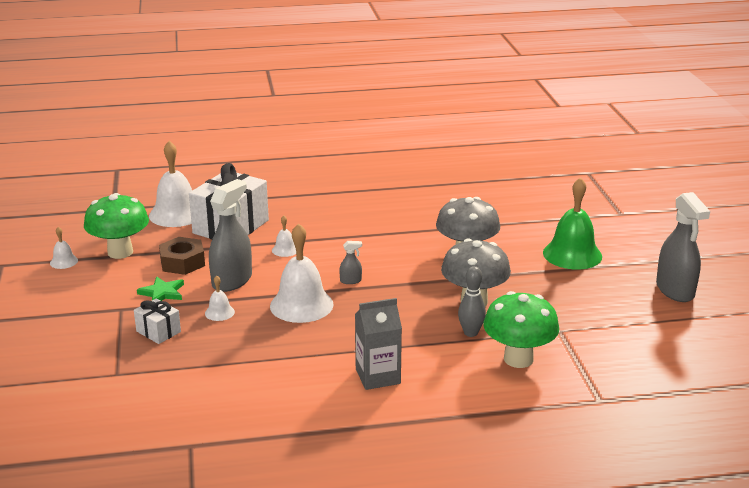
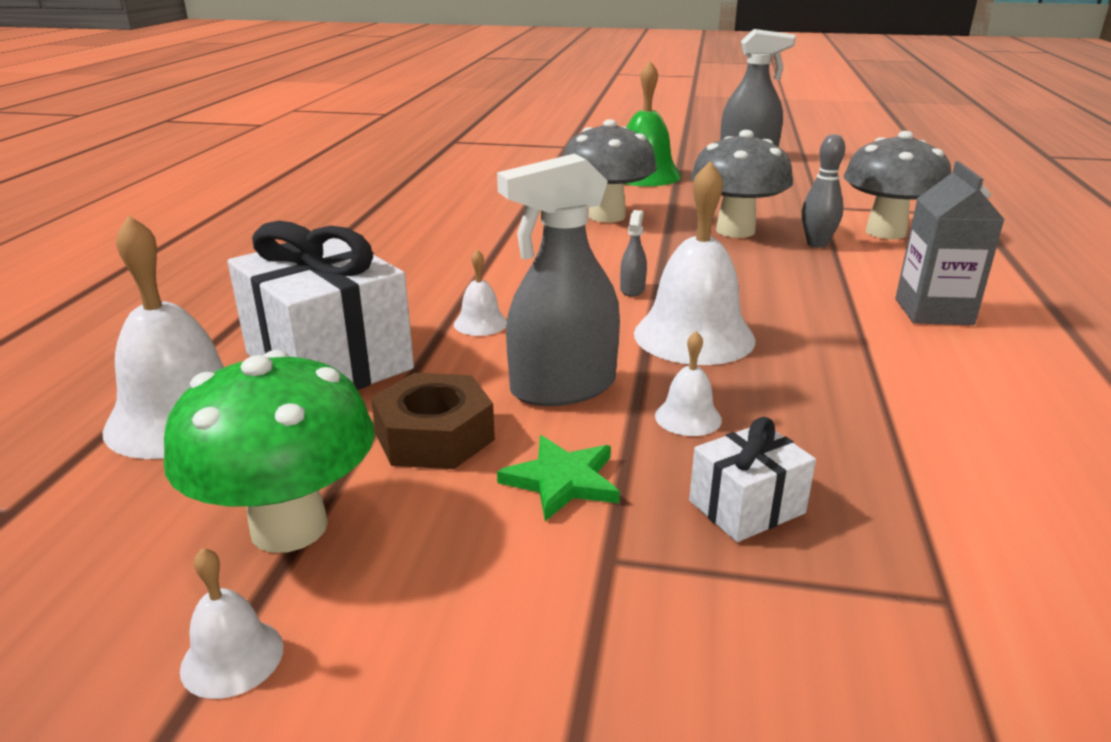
camera: 70 degrees left, 0 degrees up
grey spray bottle [209,179,252,292] -> grey spray bottle turned 75 degrees counterclockwise [497,153,620,406]
green mushroom [483,291,559,368] -> grey mushroom [844,131,951,239]

